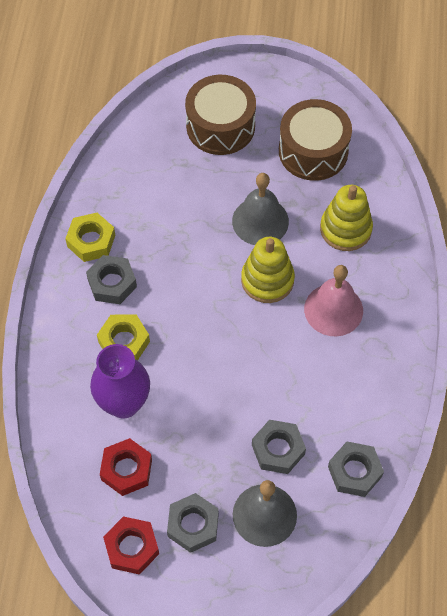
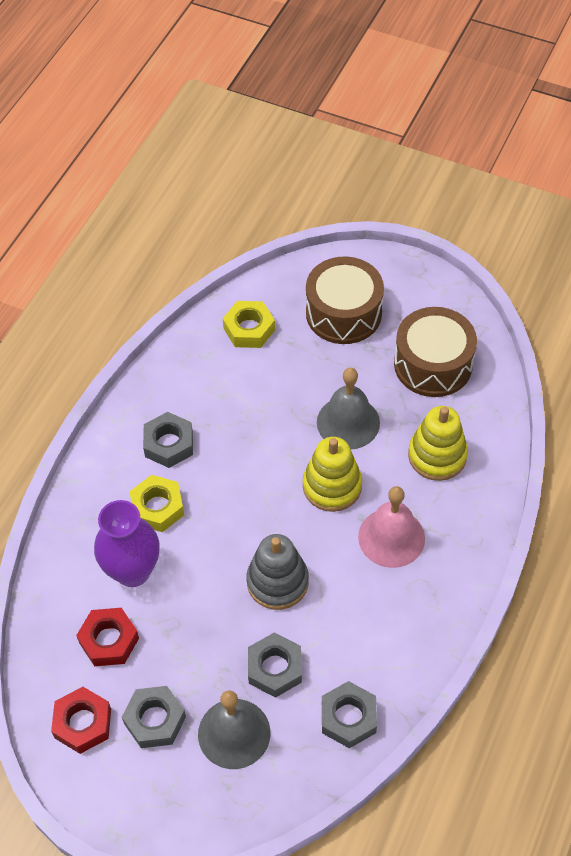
camera: 20 degrees right, 5 degrees down
yellow nut [65,213,115,262] -> yellow nut moved to [223,301,275,348]
none -> grey stacking toy [246,534,309,610]

